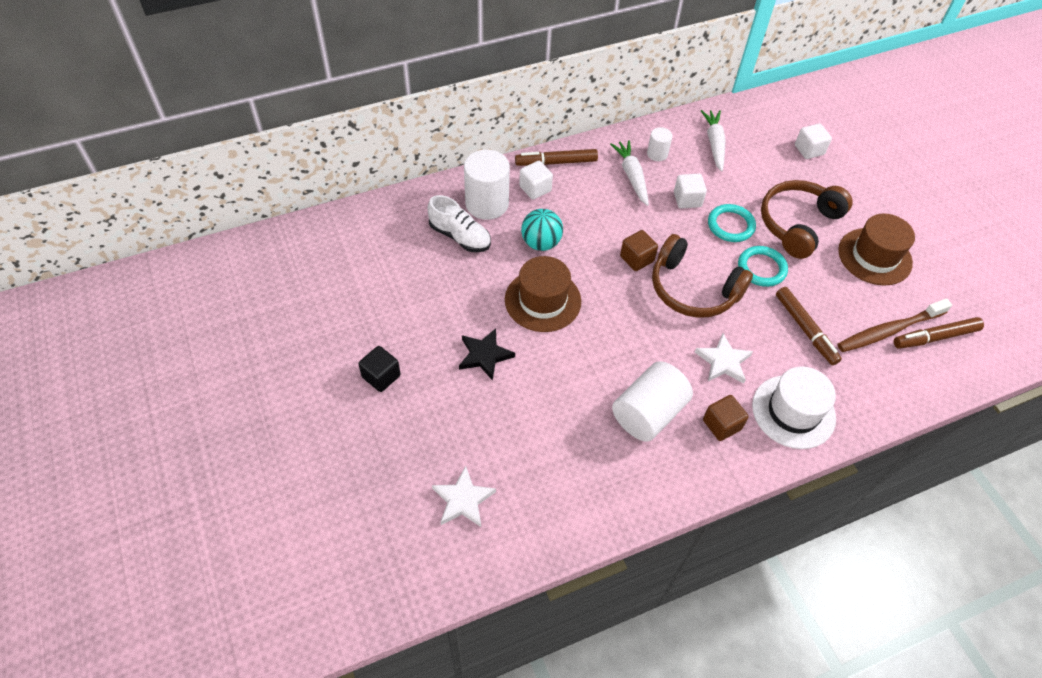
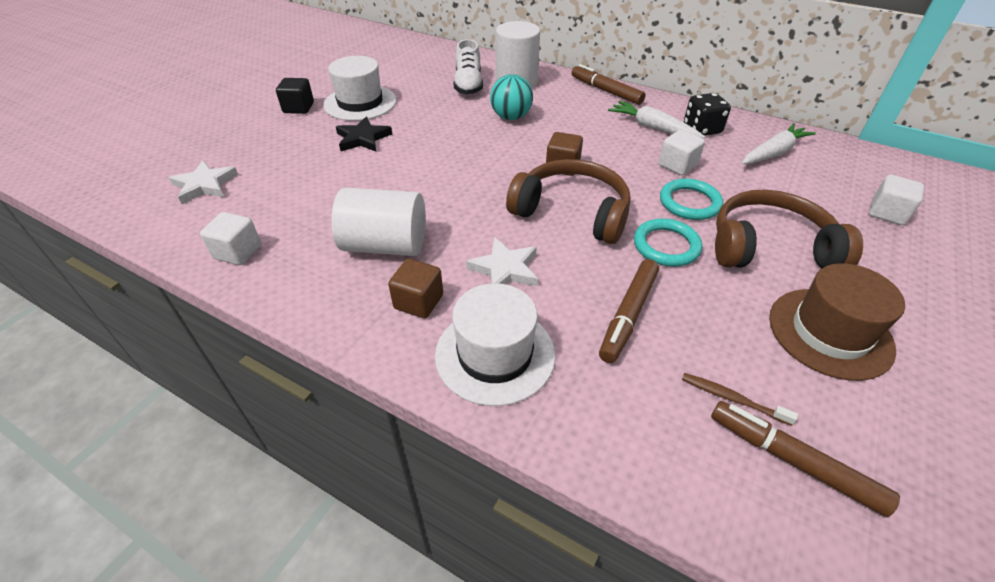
camera: 55 degrees right, 10 degrees down
brown hat [505,256,581,332] -> none
white cube [519,161,553,200] -> white cube moved to [200,212,261,265]
white carrot [610,140,649,206] -> white carrot turned 90 degrees counterclockwise [608,101,705,138]
white cylinder [647,127,672,161] -> black dice [684,93,731,136]
brown headphones [652,234,753,318] -> brown headphones turned 120 degrees clockwise [506,159,631,244]
brown toothbrush [838,298,952,352] -> brown toothbrush [682,373,798,426], size x0.51
none -> white hat [324,56,397,121]

